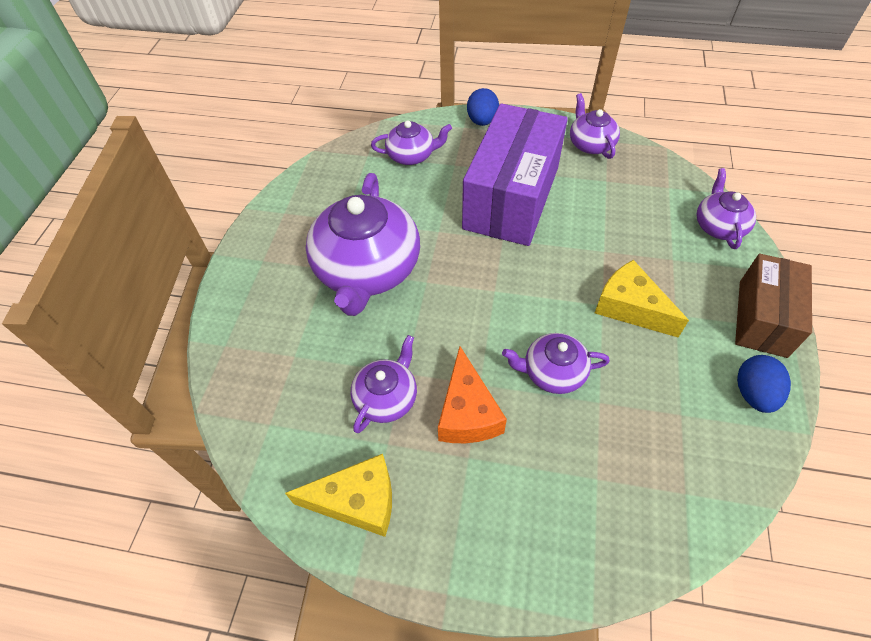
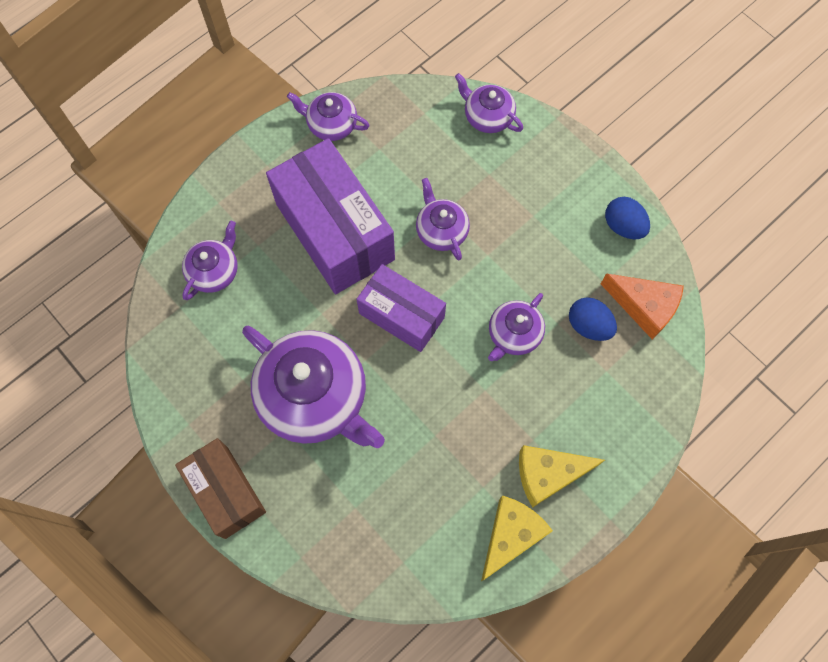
camera: 55 degrees left, 15 degrees up
purple teapot [351,335,417,433] -> purple teapot moved to [416,178,470,260]
orange cheese [438,346,507,443] -> orange cheese moved to [601,273,684,339]
blue egg [467,88,499,126] -> blue egg moved to [569,297,617,341]
yellow cheese [595,260,689,338] -> yellow cheese moved to [519,445,605,507]
brown box [735,254,812,358] -> brown box moved to [175,438,266,539]
none -> purple box [357,264,446,352]

